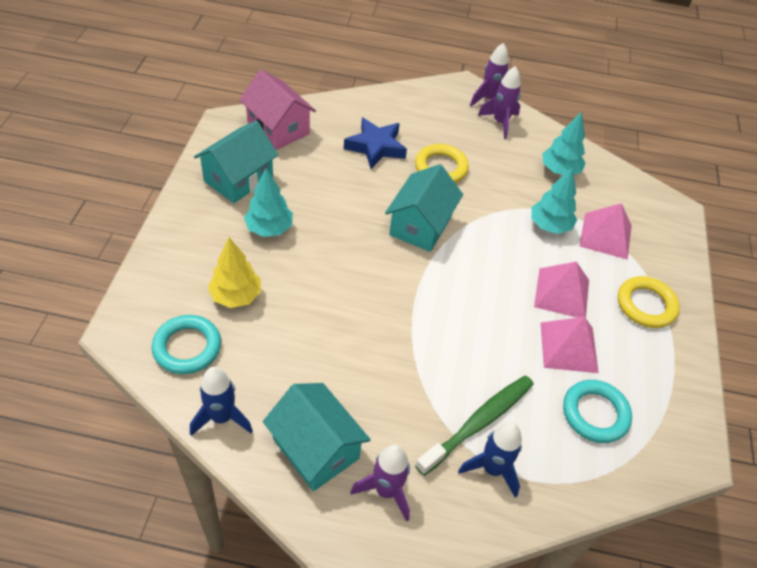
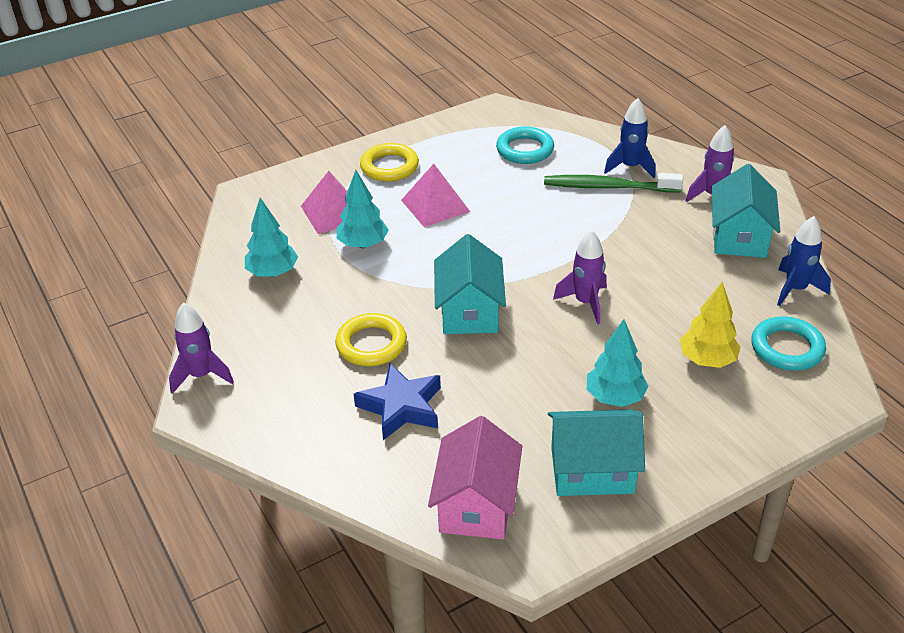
camera: 125 degrees left, 10 degrees down
turquoise house [385,164,463,252] -> turquoise house turned 75 degrees counterclockwise [434,234,506,334]
purple rocket [478,66,521,139] -> purple rocket moved to [553,230,607,324]
pink pyramid [540,317,599,373] -> none

